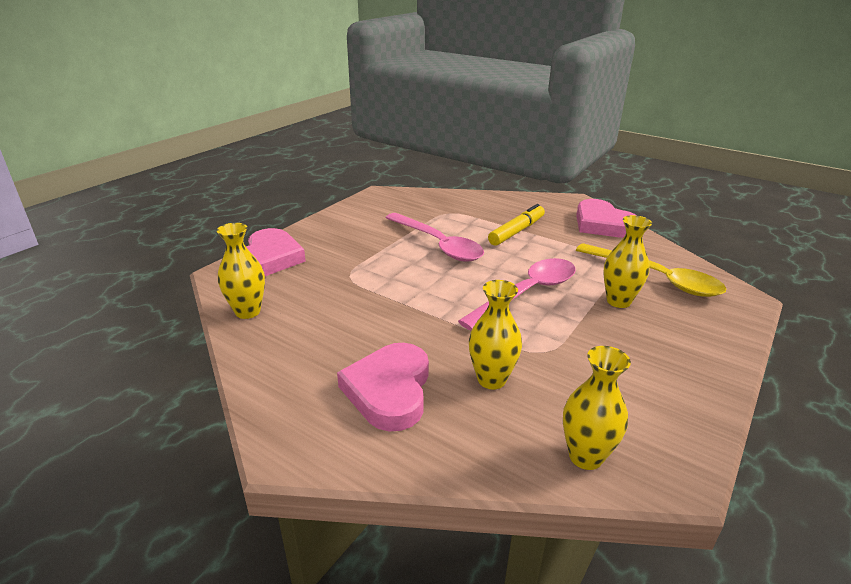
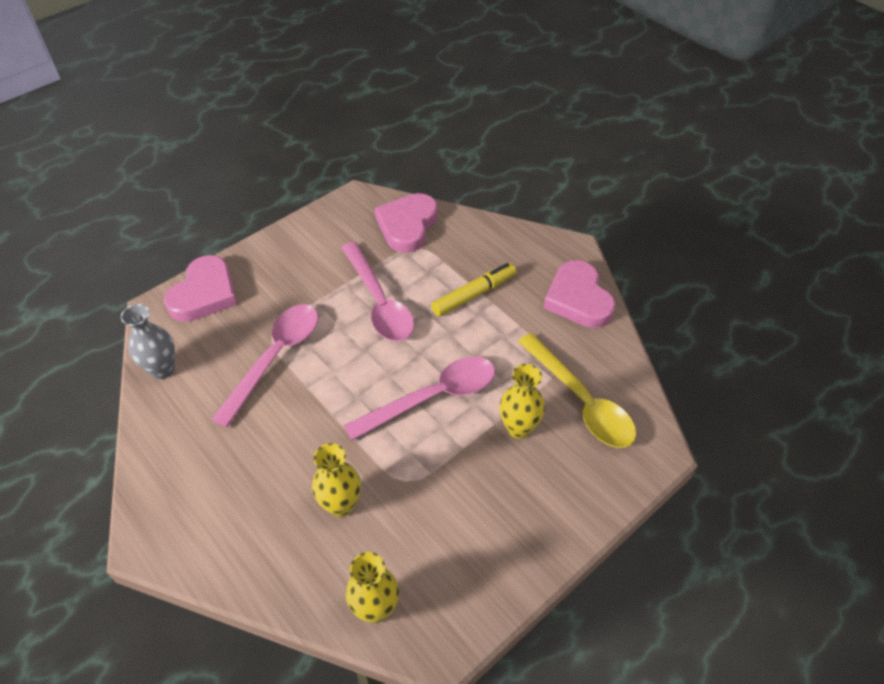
camera: 15 degrees right, 20 degrees up
yellow vase [217,223,265,319] -> grey vase [121,304,175,379]
pink heart [337,343,429,431] -> pink heart moved to [374,193,438,253]
none -> pink spoon [211,304,318,428]

